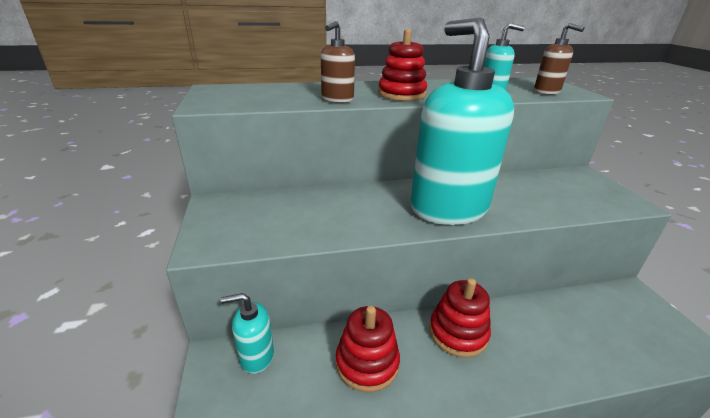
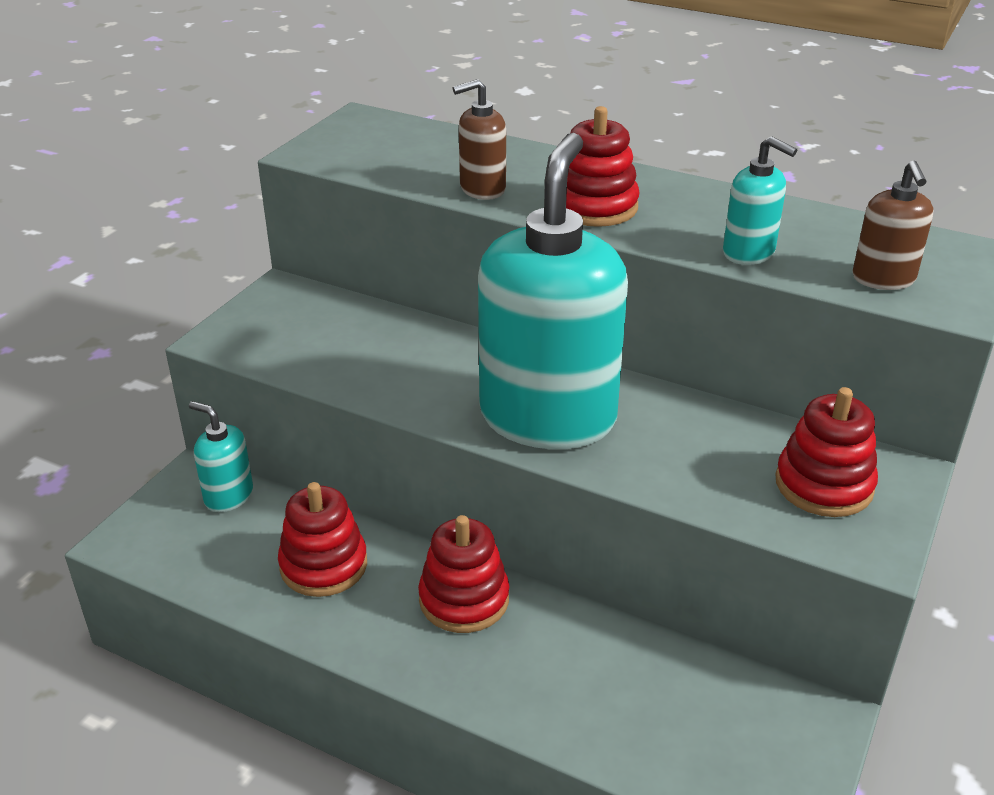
camera: 40 degrees right, 5 degrees up
none -> red stacking toy [775,387,878,517]

